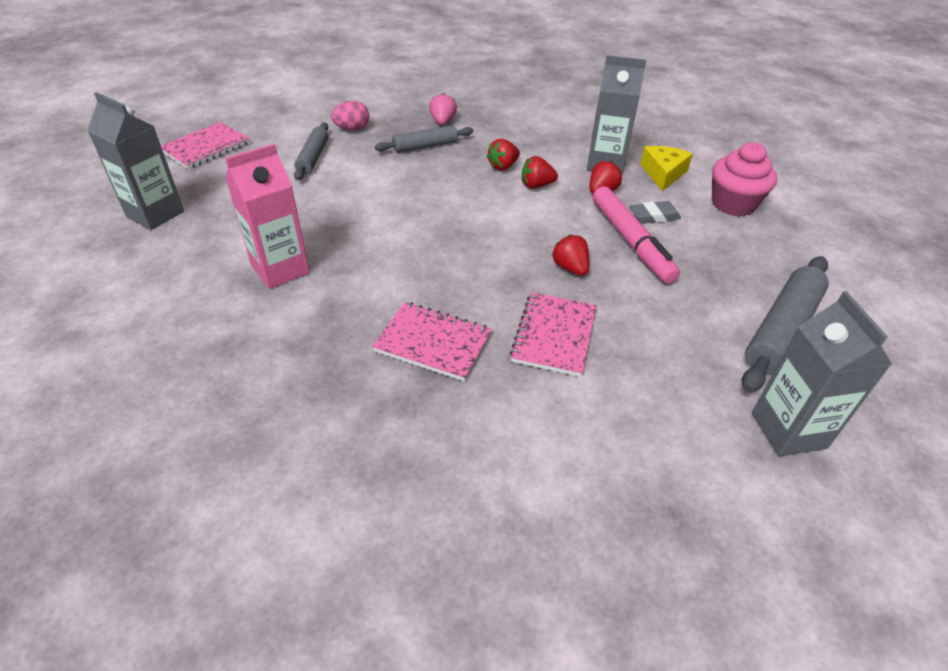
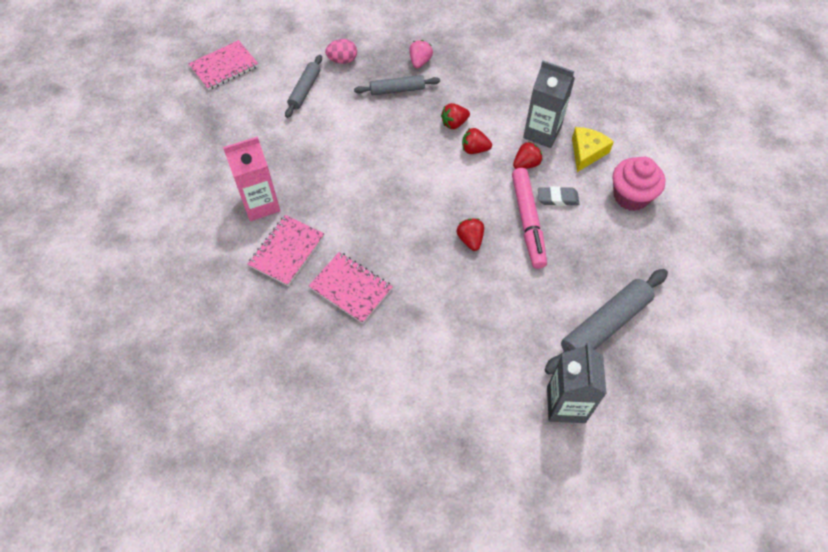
camera: 15 degrees right, 15 degrees up
grey carton [87,92,184,230] -> none
pink notebook [510,292,597,377] -> pink notebook moved to [248,215,324,286]

